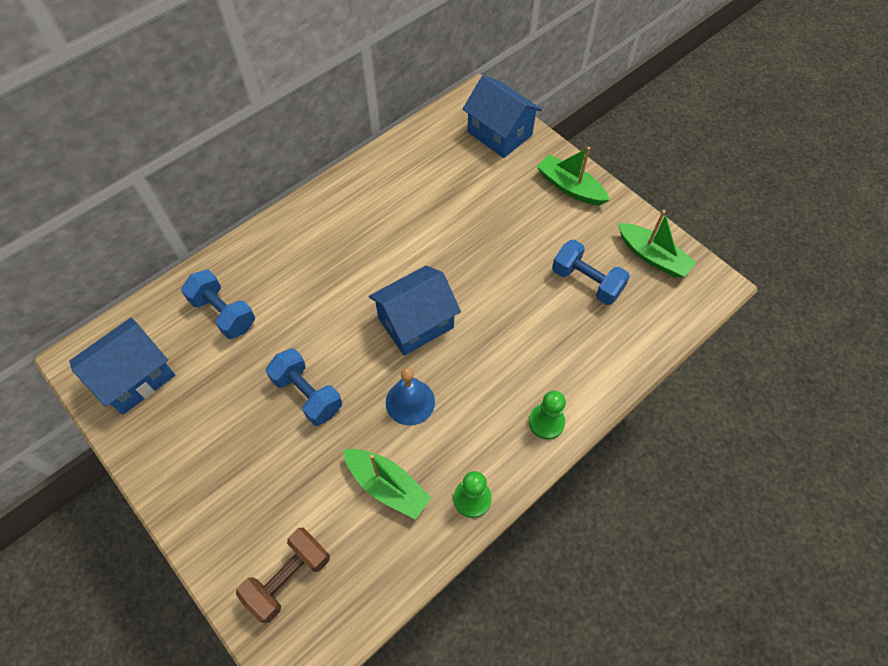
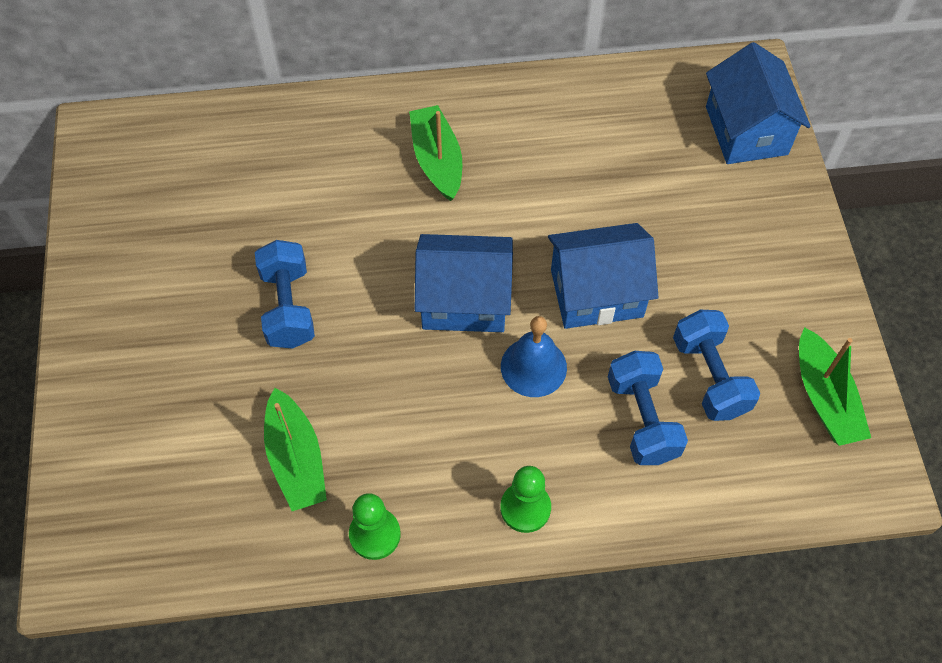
camera: 35 degrees right, 0 degrees up
blue house [69,318,175,415] -> blue house moved to [548,223,658,329]
blue dumbbell [181,270,255,339] -> blue dumbbell moved to [608,351,688,465]
brown dumbbell [236,527,330,623] -> none
blue bell [386,368,435,426] -> blue bell moved to [501,316,567,397]
green boat [537,147,610,205] -> green boat moved to [409,105,462,201]

